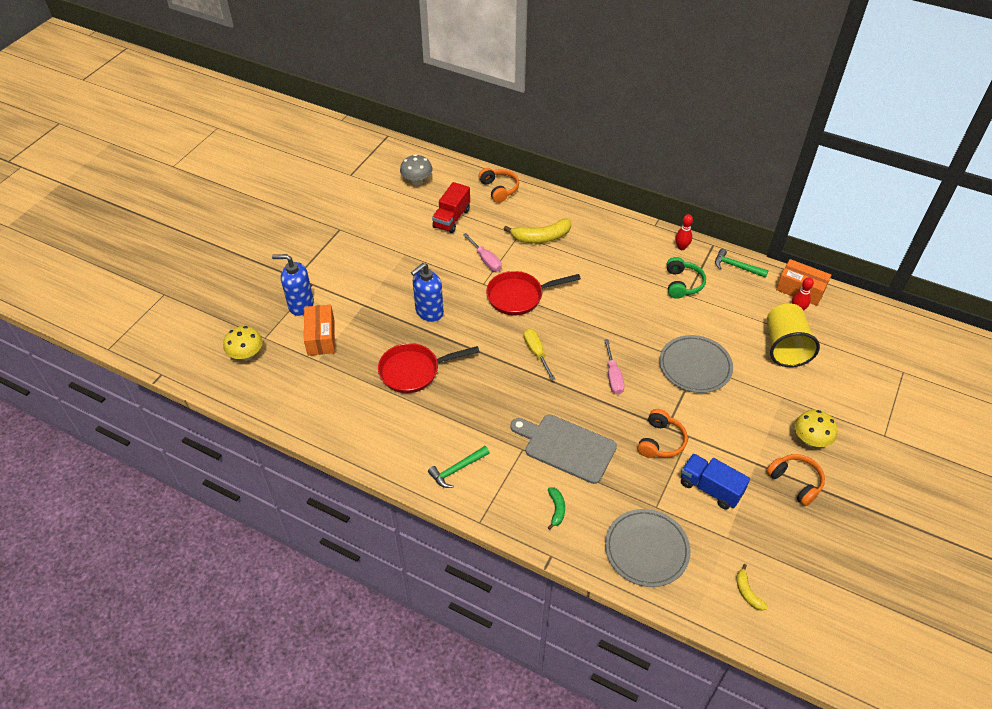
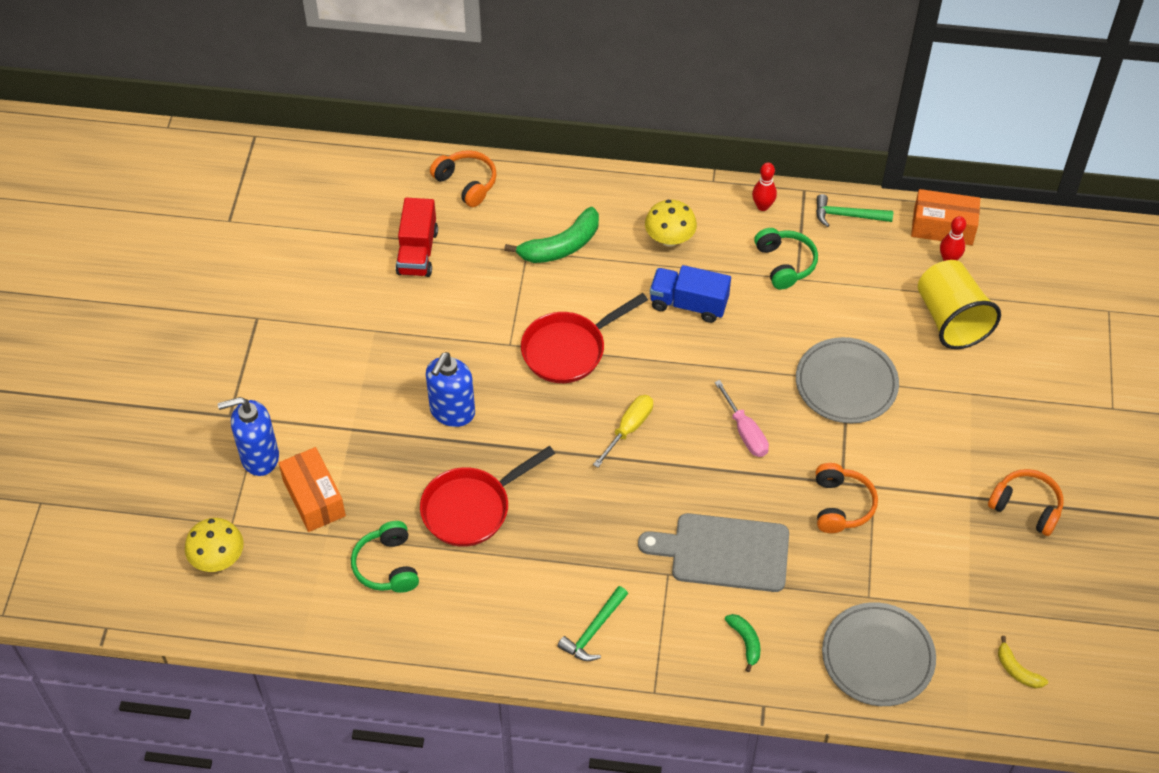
camera: 20 degrees left, 5 degrees up
grey mushroom [400,154,433,185] -> none
pink screwdriver [463,233,502,271] -> none
yellow banana [504,218,571,243] -> green banana [504,207,599,263]
yellow screwdriver [524,329,555,380] -> yellow screwdriver turned 75 degrees clockwise [593,395,653,468]
blue truck [681,453,750,510] -> blue truck moved to [650,265,731,323]
yellow mushroom [795,410,837,447] -> yellow mushroom moved to [645,200,697,247]
none -> green headphones [351,521,419,593]

